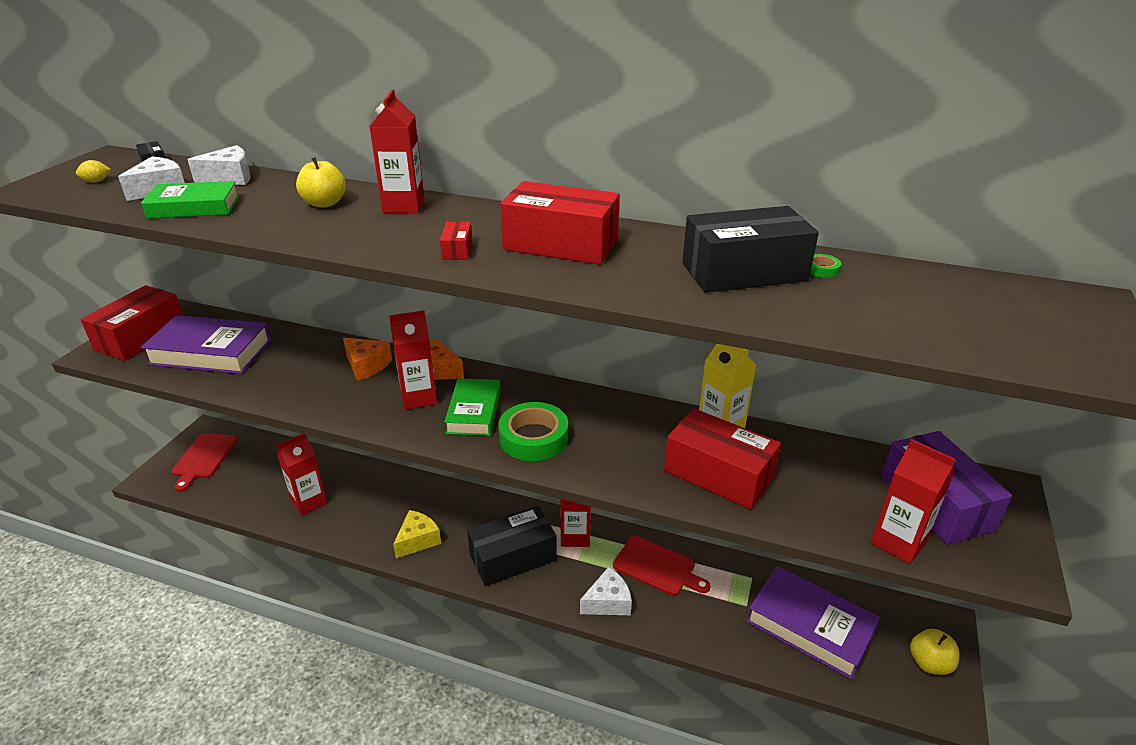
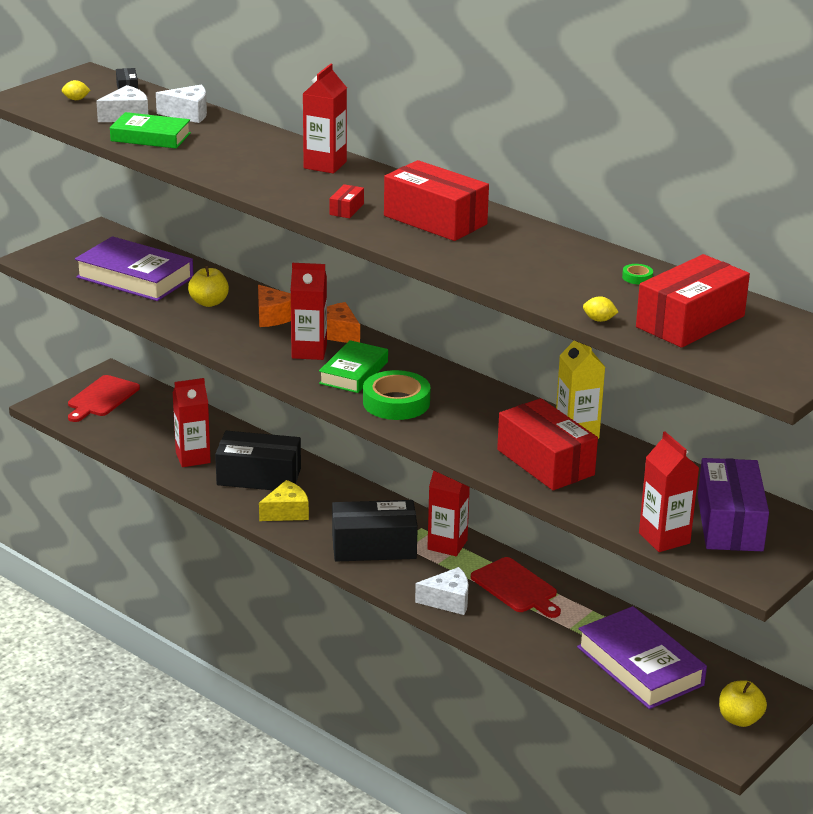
camera: 20 degrees right, 5 degrees down
red box [81,285,183,361] -> red box moved to [636,254,750,348]
yellow apple [296,157,346,208] -> yellow apple moved to [188,265,229,307]
black box [682,206,819,293] -> black box moved to [215,431,301,490]
none -> yellow lemon [583,296,618,322]

